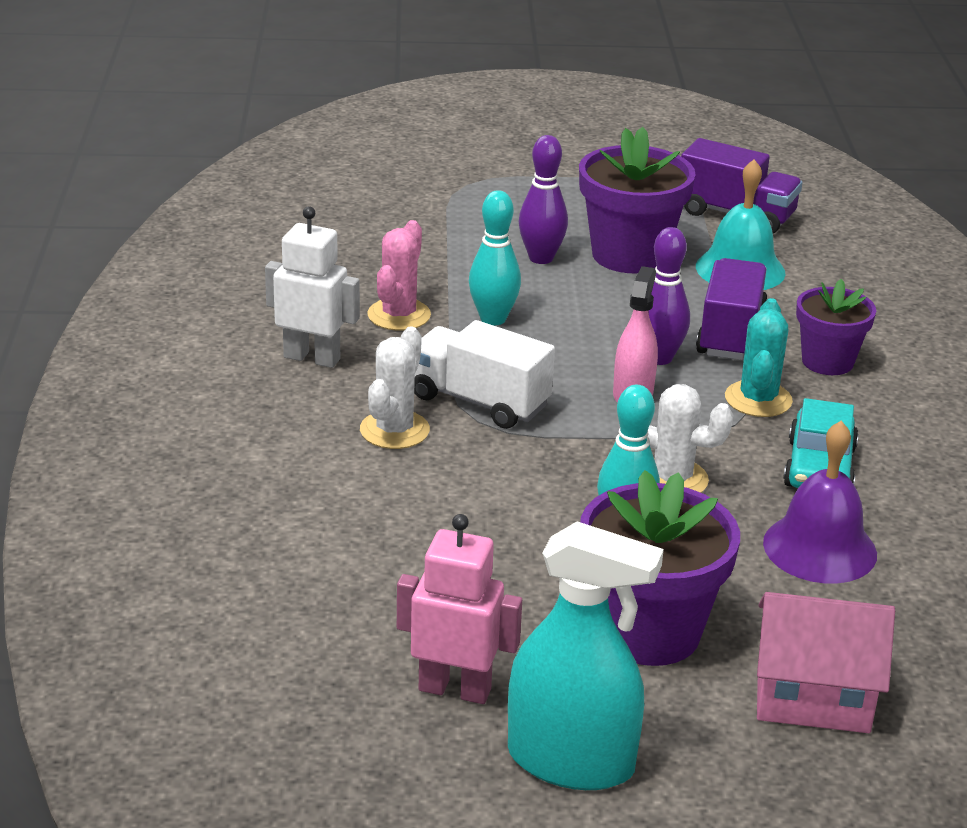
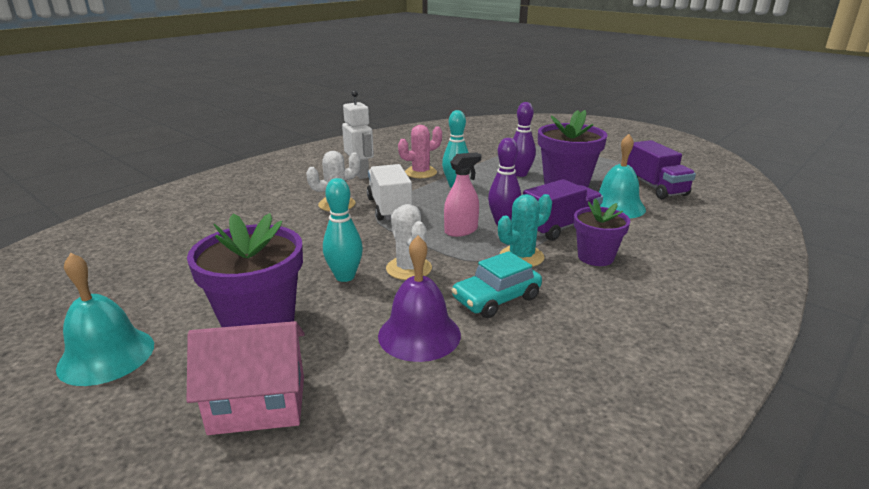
camera: 45 degrees right, 5 degrees down
pink robot [397,514,522,704] -> none
turquoise spray bottle [508,521,664,790] -> turquoise bell [56,253,154,386]
pink house [757,592,895,733] -> pink house turned 60 degrees counterclockwise [187,321,305,435]

